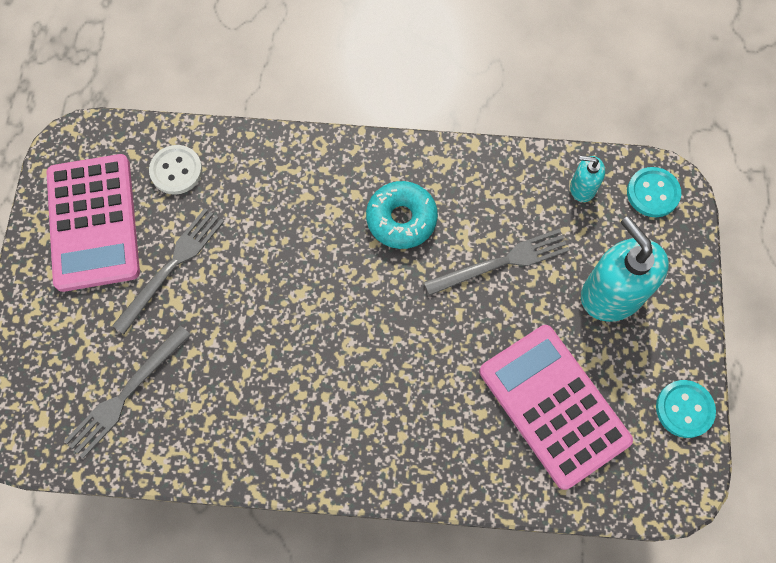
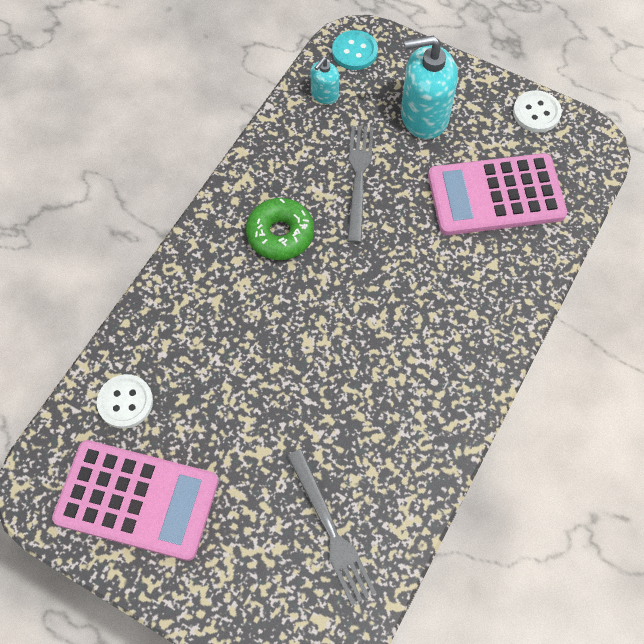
camera: 65 degrees left, 5 degrees down
grey fork [112,208,224,334] -> none
turquoise donut [366,181,438,249] -> green donut [246,198,314,260]
turquoise button [656,380,716,438] -> white button [513,90,562,133]

